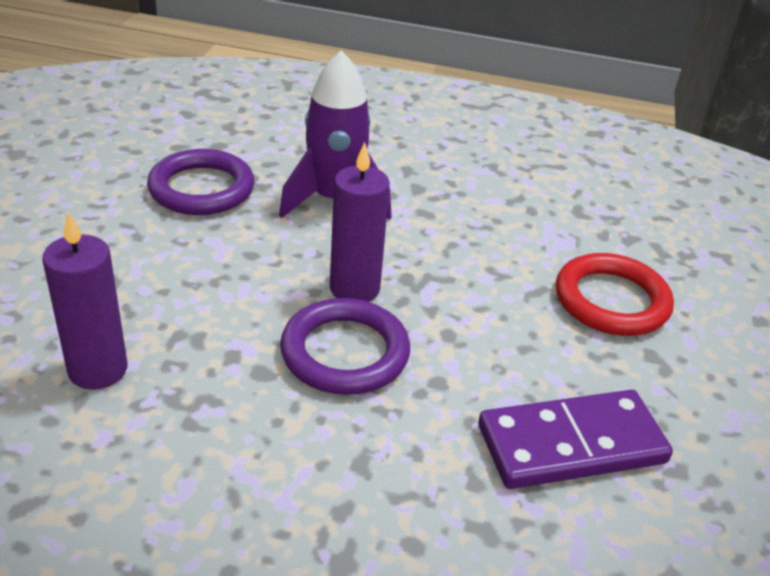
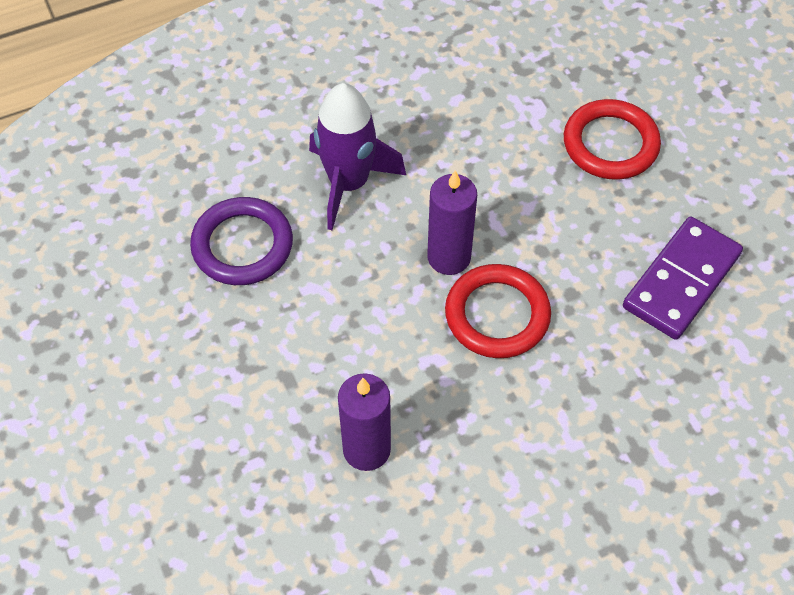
camera: 35 degrees left, 20 degrees up
purple ring [280,298,410,395] -> red ring [445,264,551,358]

